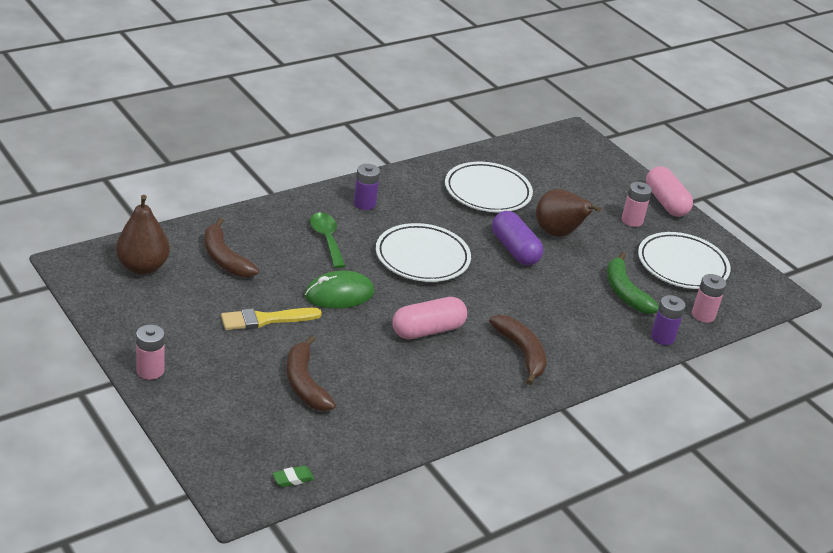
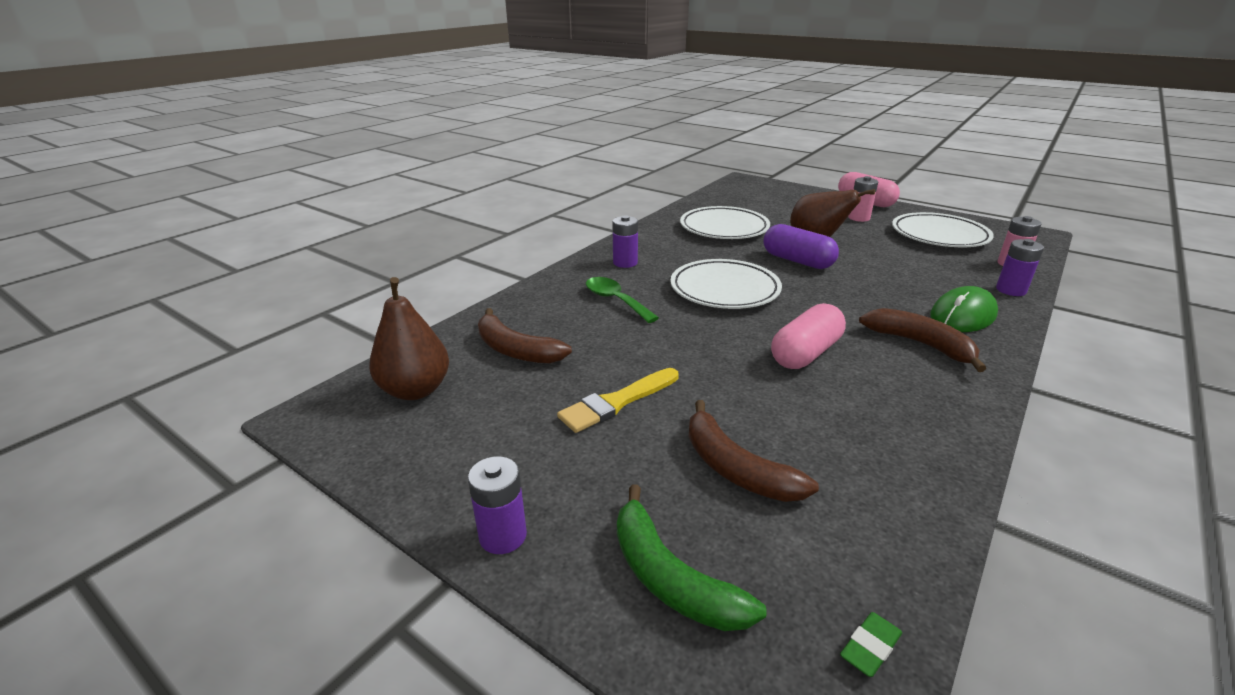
camera: 15 degrees left, 5 degrees down
pink battery [136,325,165,380] -> purple battery [468,456,527,554]
green mouse [305,271,374,309] -> green mouse moved to [930,286,998,332]
green banana [607,252,659,314] -> green banana moved to [617,484,767,631]

